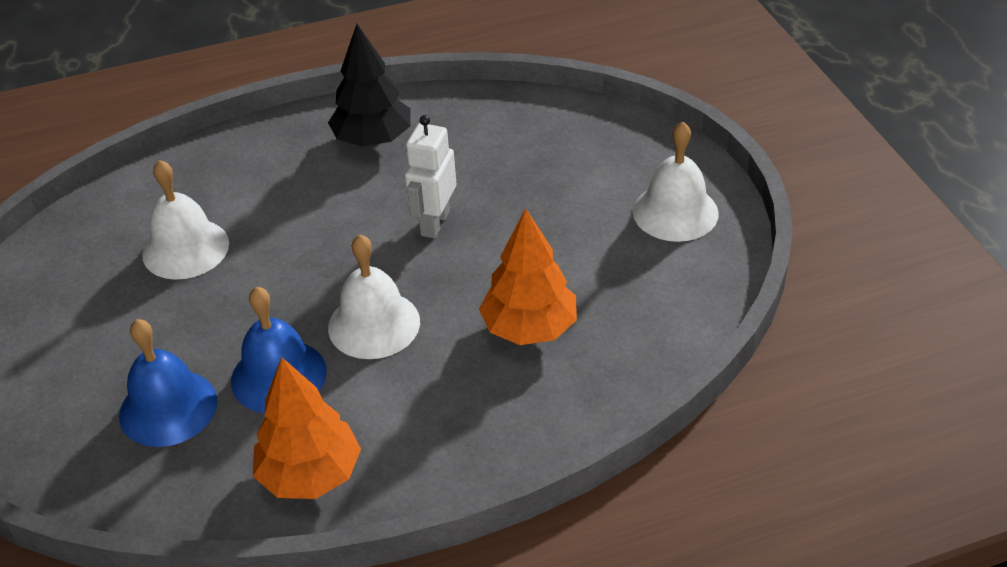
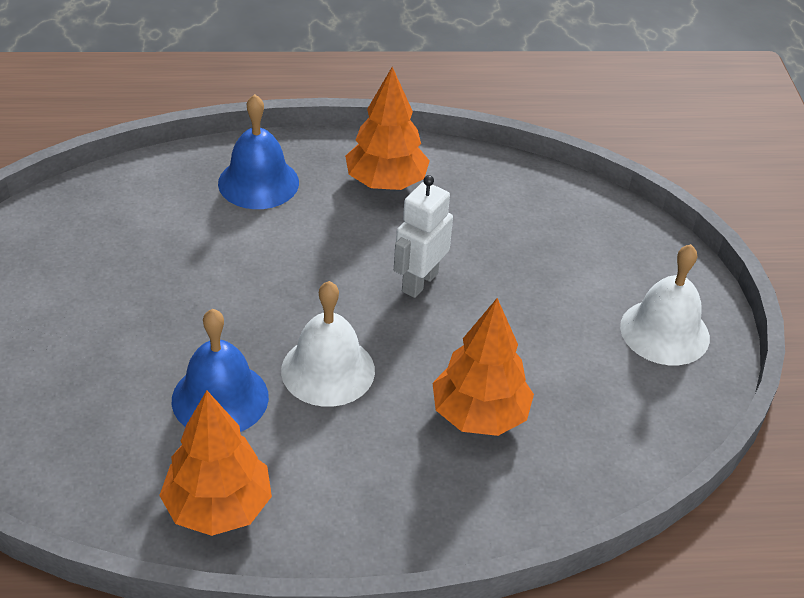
camera: 10 degrees right, 0 degrees up
blue bell [119,319,217,447] -> blue bell moved to [218,94,299,209]
white bell [142,160,229,280] -> none
black tree [328,24,411,147] -> orange tree [345,67,430,190]

